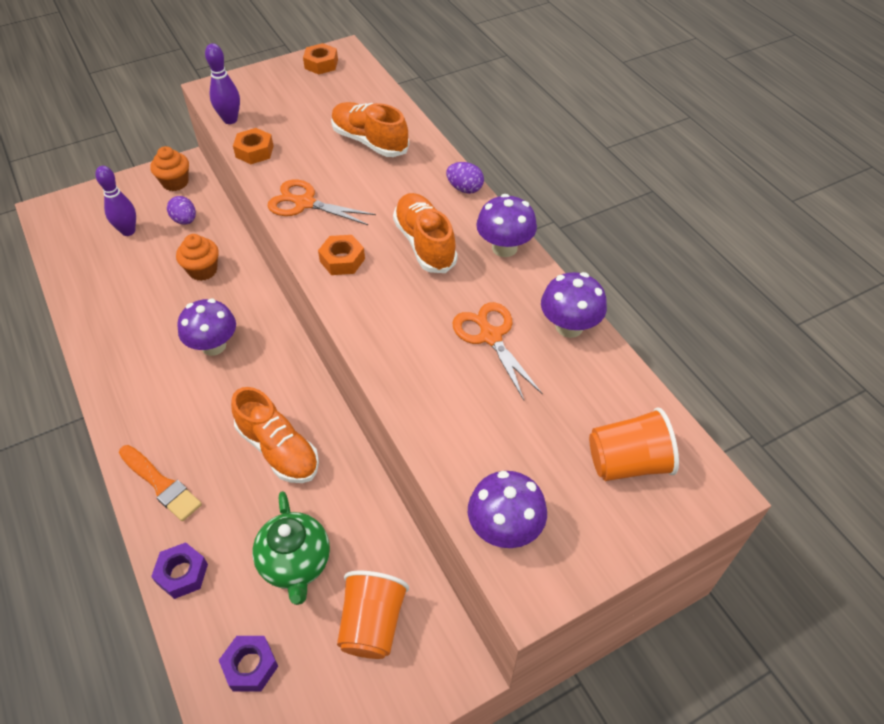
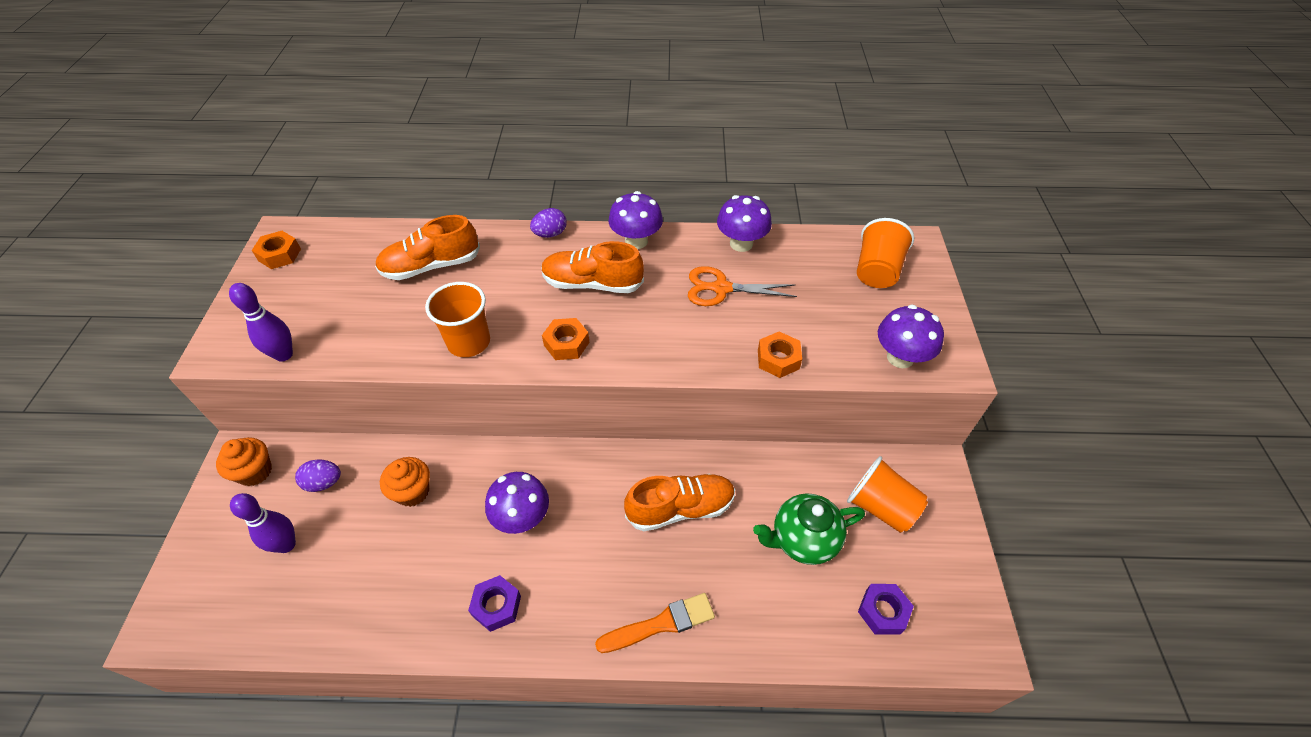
camera: 60 degrees left, 0 degrees up
purple nut [151,542,208,599] -> purple nut moved to [468,575,521,632]
orange nut [233,128,274,164] -> orange nut moved to [758,332,802,378]
green teapot [252,491,330,605] -> green teapot turned 150 degrees clockwise [753,493,865,565]
orange scissors [267,180,376,225] -> orange cup [425,282,490,357]

